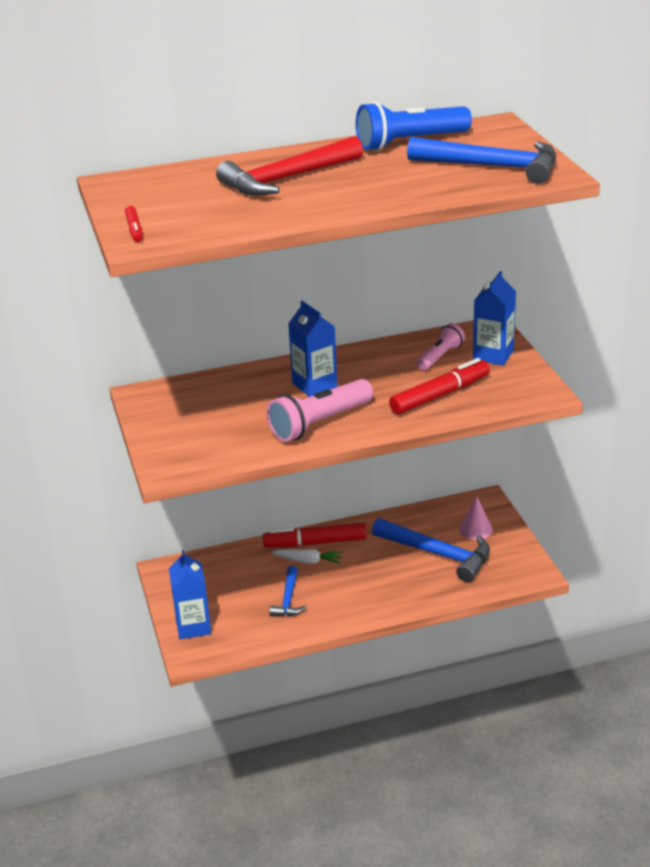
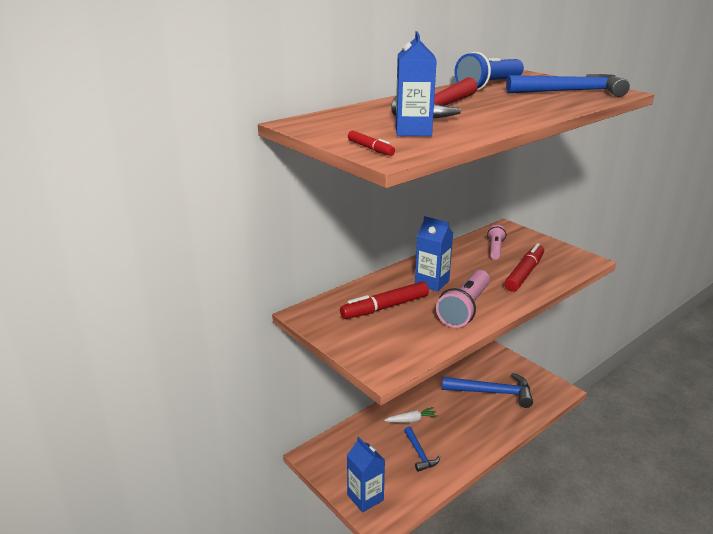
camera: 25 degrees left, 5 degrees down
red marker [263,523,367,547] -> red marker moved to [340,281,429,319]
pink cone [459,496,493,540] -> none
blue carton [473,271,516,366] -> blue carton moved to [396,31,437,136]

